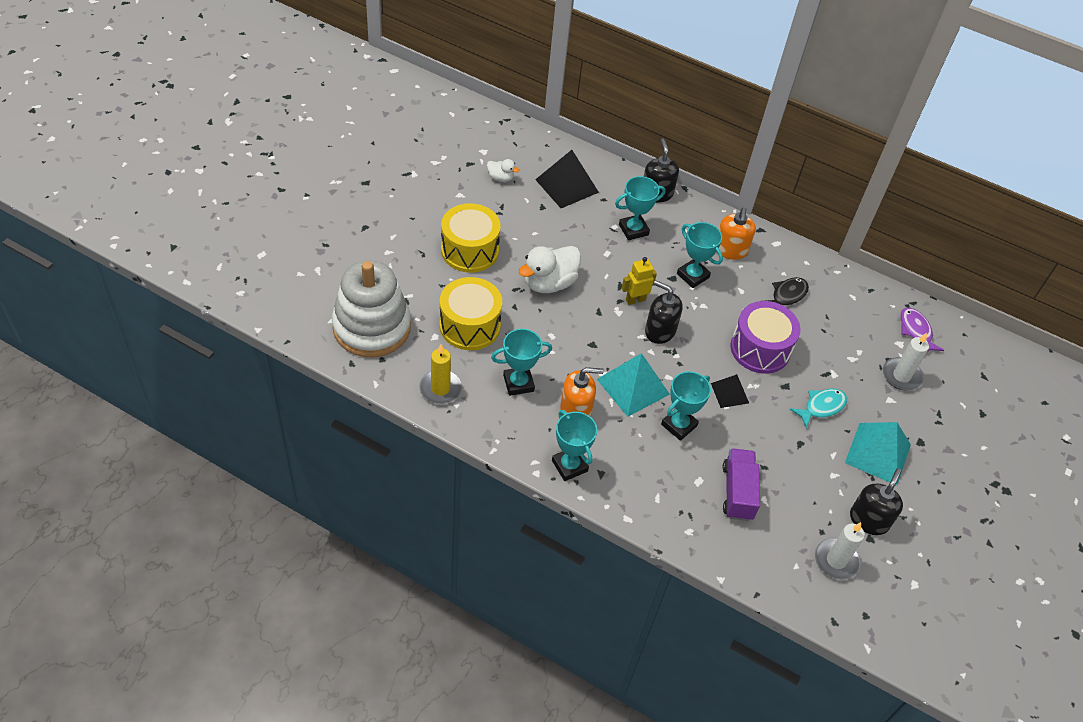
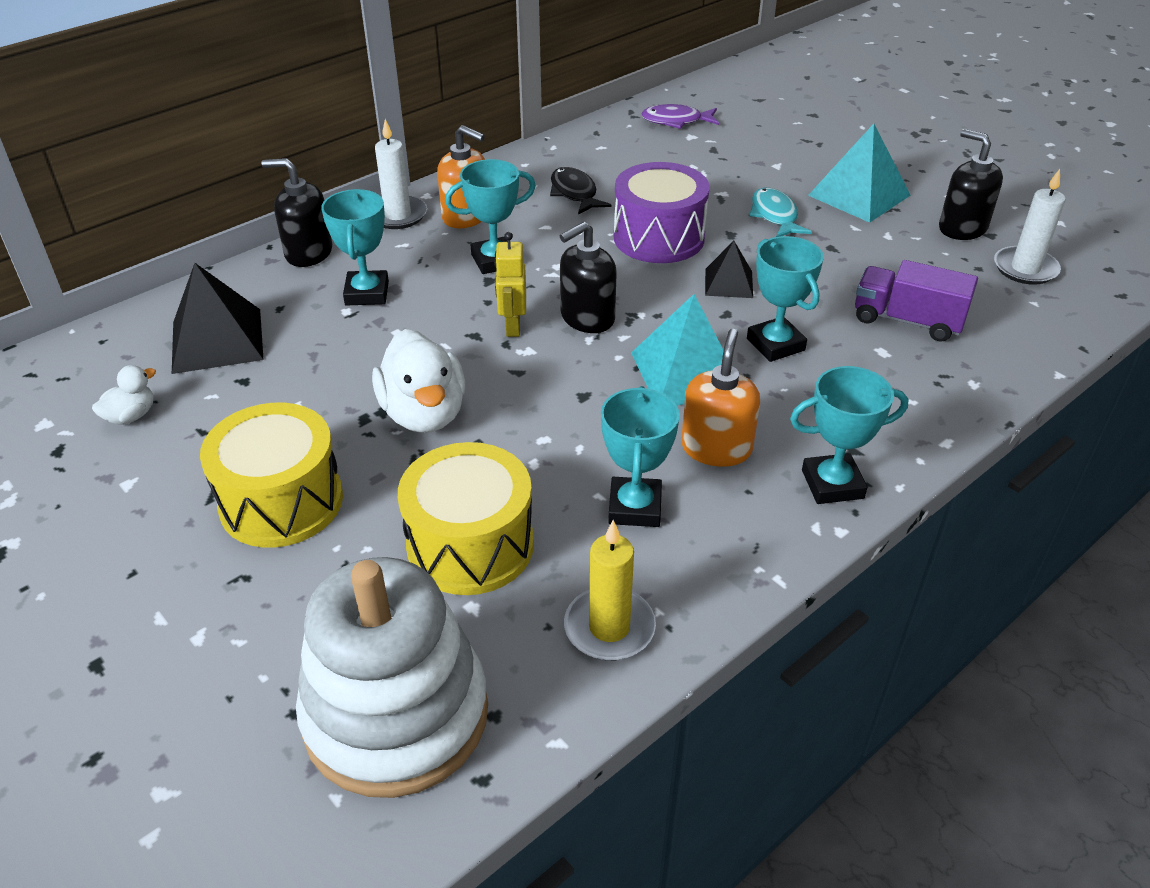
camera: 65 degrees left, 10 degrees down
white candle [883,333,929,390] -> white candle moved to [375,119,427,229]

